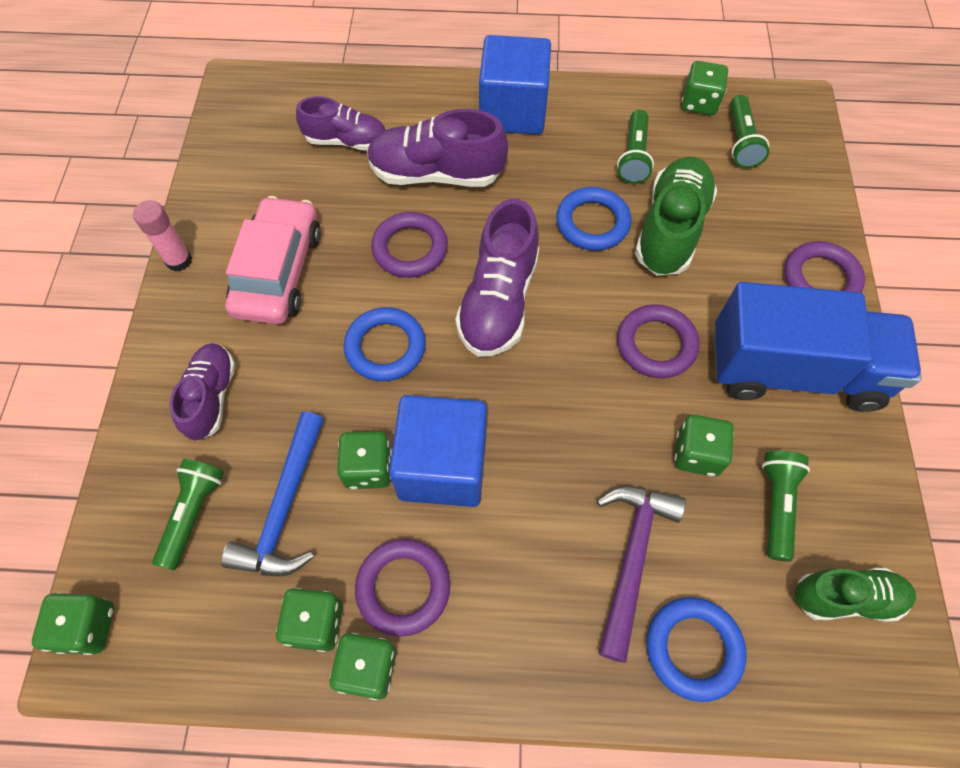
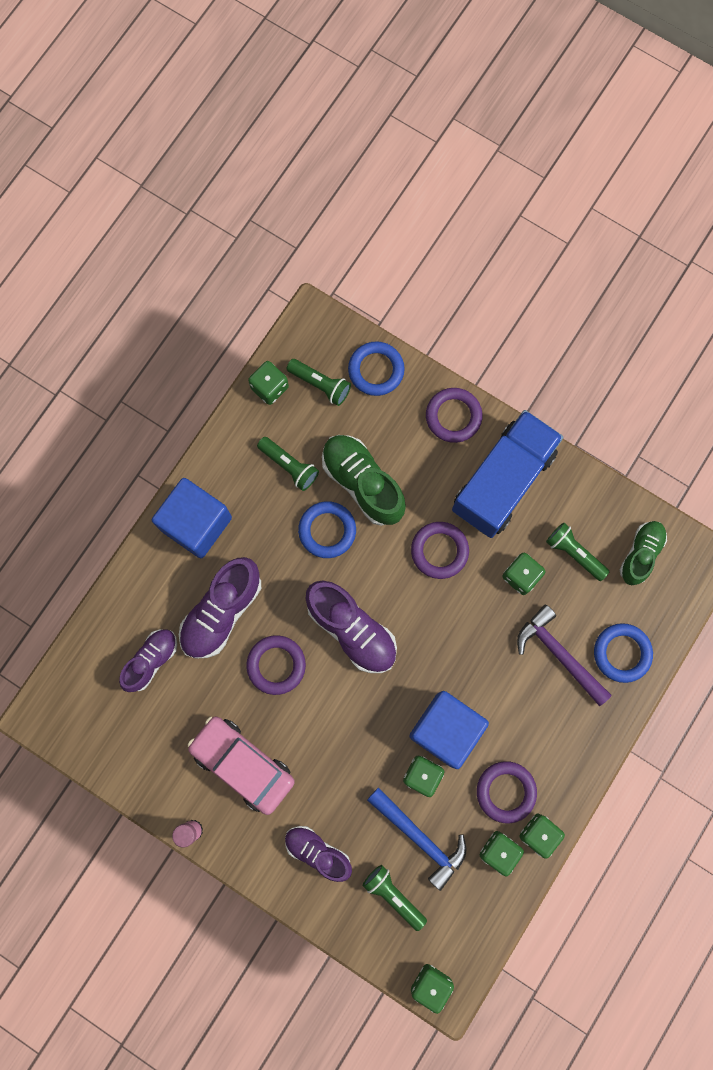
camera: 60 degrees left, 15 degrees up
blue ring [344,307,426,381] -> blue ring moved to [348,341,405,396]

